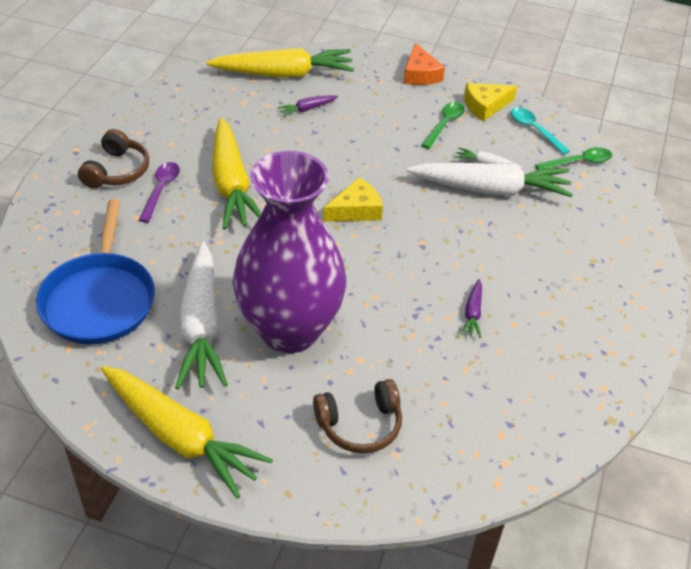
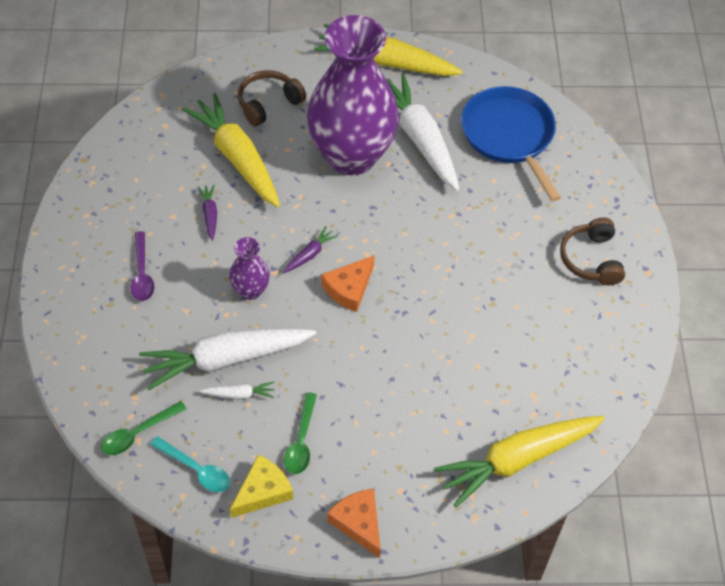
camera: 160 degrees right, 10 degrees up
purple spoon [139,162,180,223] -> purple spoon moved to [130,231,154,301]
yellow carrot [212,118,261,229] -> yellow carrot moved to [182,93,280,207]
purple carrot [277,95,338,117] -> purple carrot moved to [283,226,338,273]
yellow cheese [323,177,383,222] -> orange cheese [321,255,375,312]
none -> purple vase [229,237,270,300]

